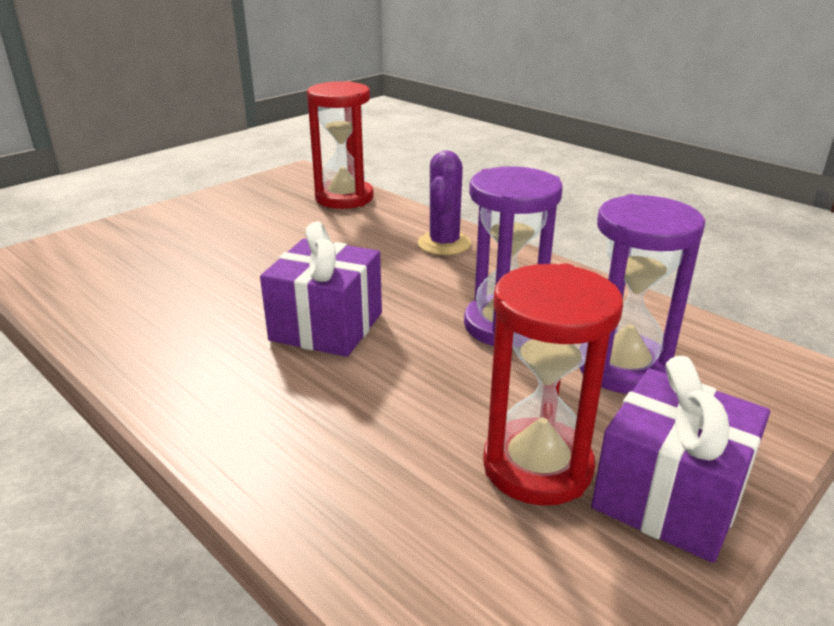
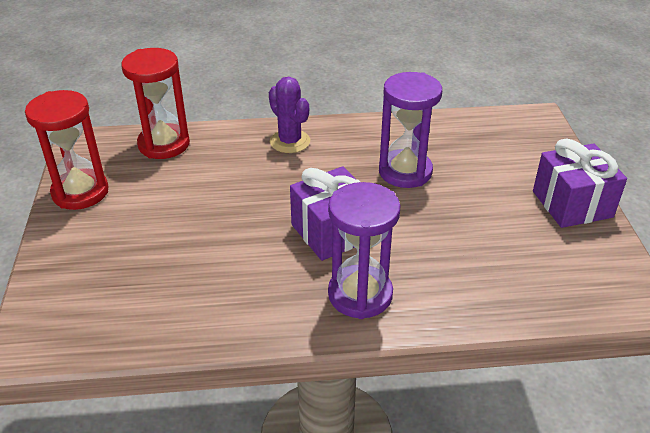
camera: 50 degrees left, 10 degrees up
red hourglass [483,263,623,506] -> red hourglass moved to [25,90,108,210]
purple hourglass [579,194,705,394] -> purple hourglass moved to [328,182,401,319]

